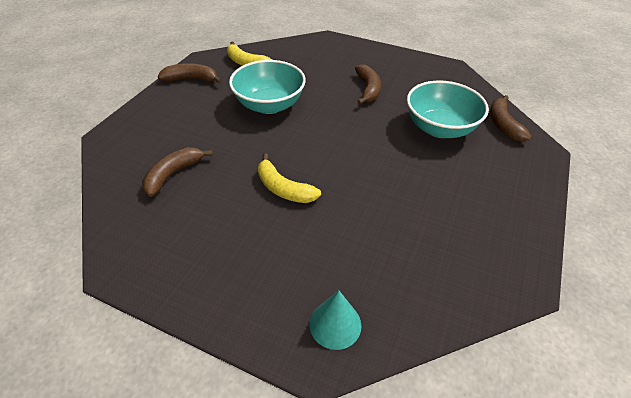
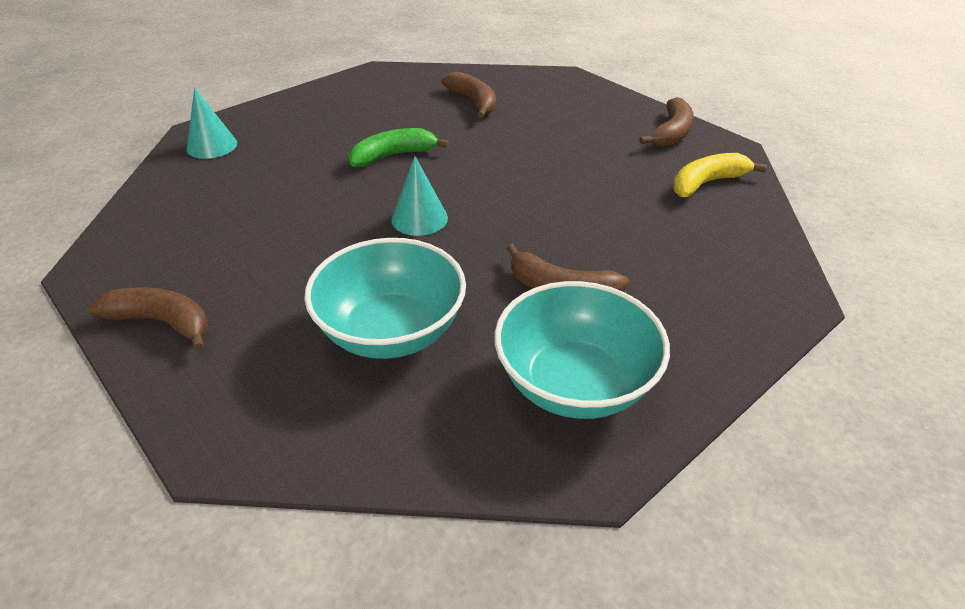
camera: 115 degrees right, 5 degrees down
turquoise bowl [229,60,306,114] -> turquoise bowl moved to [494,281,670,419]
yellow banana [258,153,321,203] -> green banana [348,128,450,167]
brown banana [490,95,531,141] -> brown banana moved to [89,287,208,351]
none -> turquoise cone [391,156,448,236]

